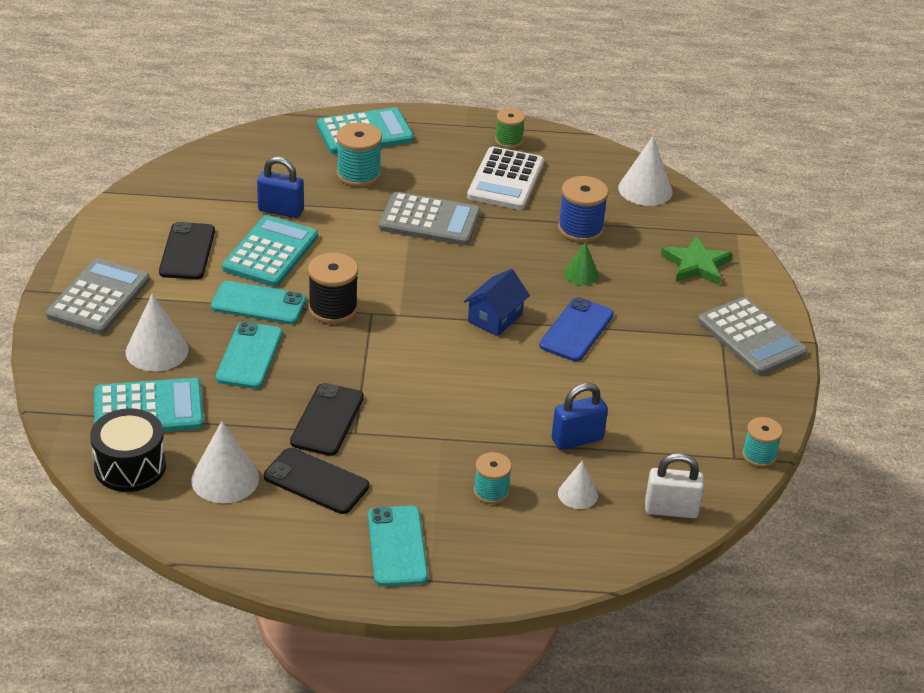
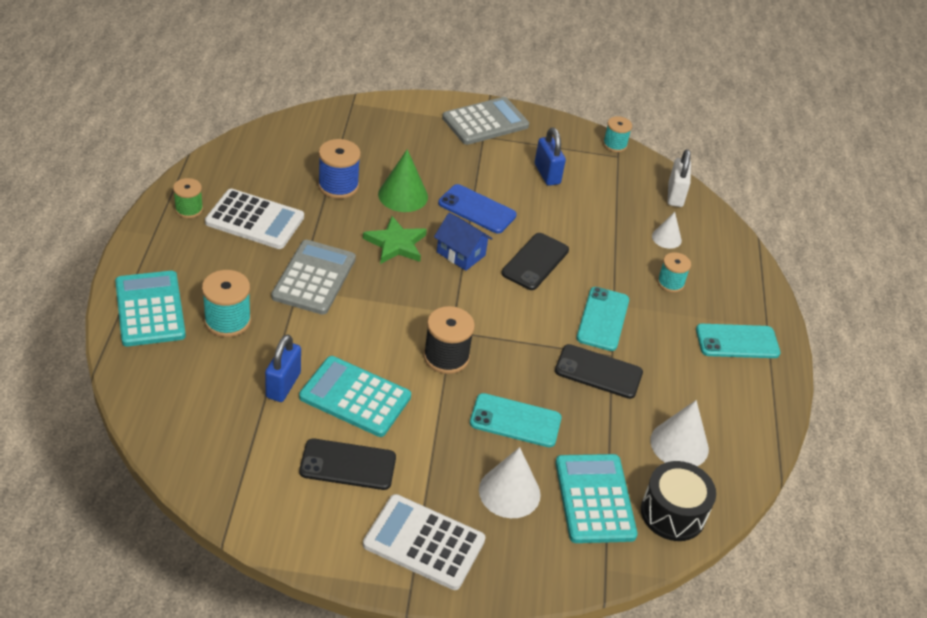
camera: 90 degrees left, 5 degrees up
grey calculator [46,258,150,335] -> white calculator [363,494,486,590]
turquoise phone [211,281,306,324] -> turquoise phone moved to [576,287,629,351]
black phone [264,448,369,514] -> black phone moved to [501,233,569,290]
blue padlock [552,383,608,450] -> blue padlock moved to [535,127,566,186]
green cone [564,242,599,286] -> green cone [378,149,428,212], size x1.67
white cone [618,136,673,206] -> none
green star [661,235,733,285] -> green star moved to [363,216,427,264]

